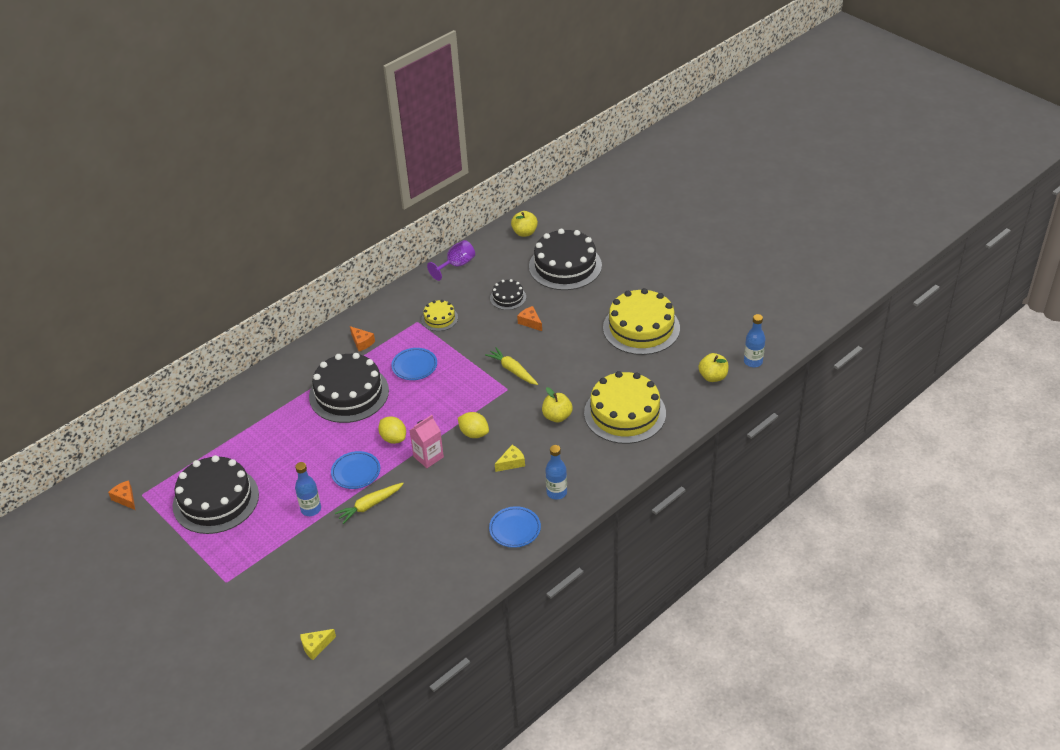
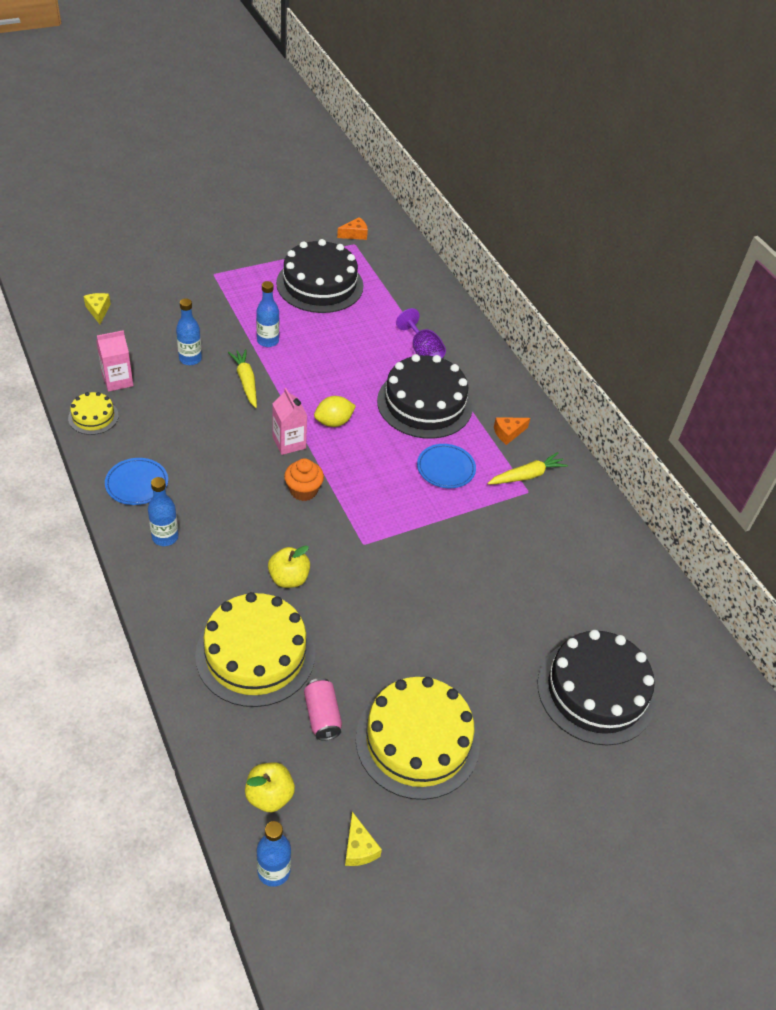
camera: 100 degrees right, 5 degrees up
blue plate [331,451,380,489] -> none
yellow cake [421,300,458,331] -> yellow cake moved to [68,392,119,435]
purple goblet [427,240,475,281] -> purple goblet moved to [396,308,446,358]
yellow lemon [458,412,489,438] -> orange cupcake [284,458,324,501]
yellow carrot [485,347,538,385] -> yellow carrot moved to [487,452,568,485]
black cake [490,279,526,310] -> none
yellow cheese [495,445,525,472] -> yellow cheese moved to [345,812,382,866]
yellow apple [511,211,538,237] -> none
orange cheese [517,306,542,331] -> none
none -> pink carton [96,330,134,392]
none -> blue bottle [176,298,202,365]
none -> pink can [304,678,342,741]

